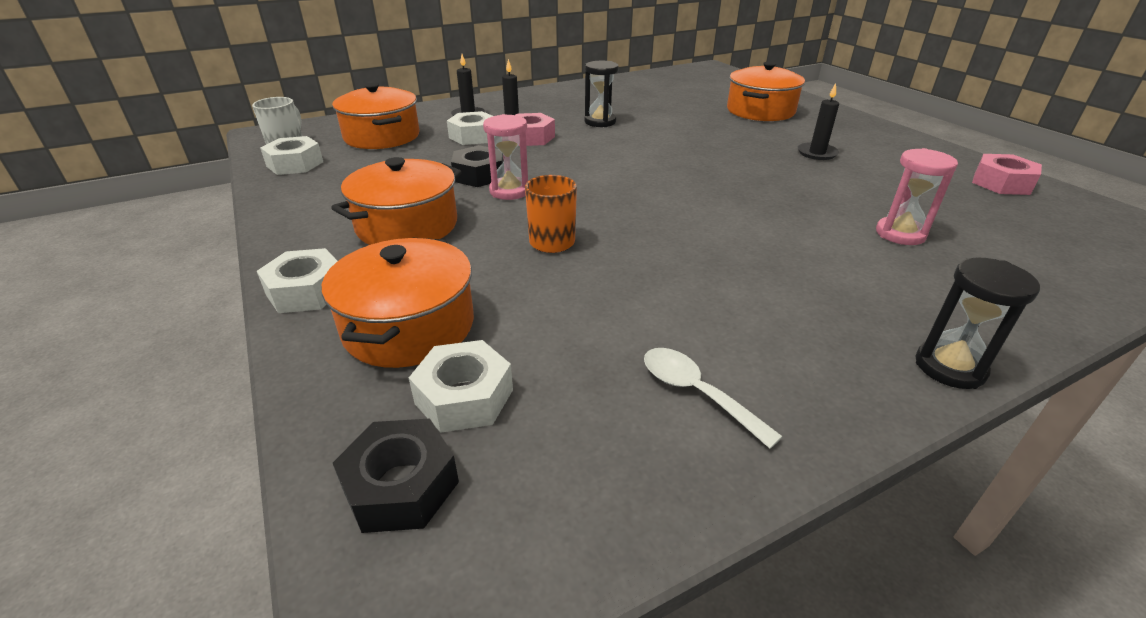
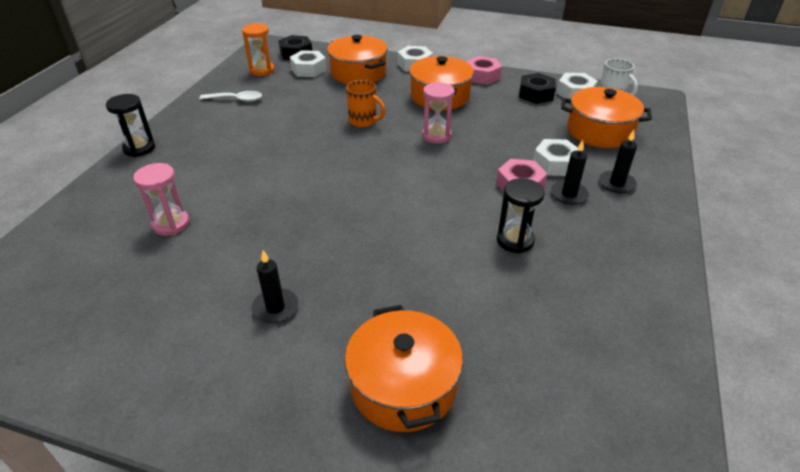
camera: 135 degrees right, 5 degrees up
black nut [451,145,503,187] -> black nut moved to [519,73,556,104]
pink nut [972,154,1042,195] -> pink nut moved to [466,56,502,85]
none -> orange hourglass [242,23,275,76]

